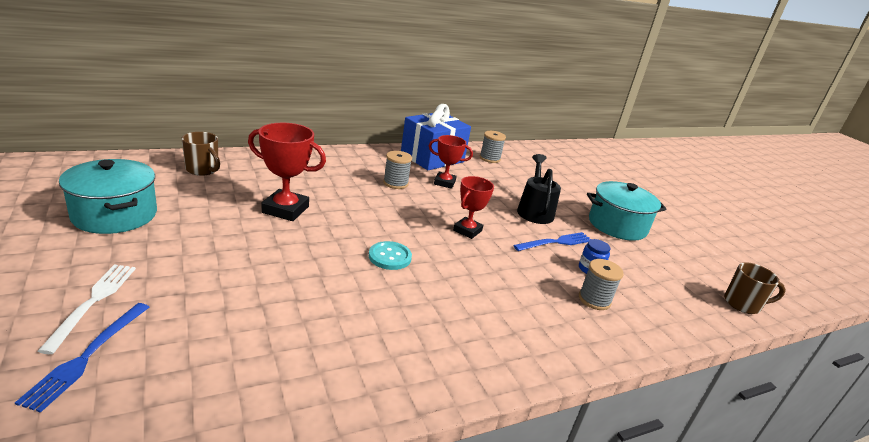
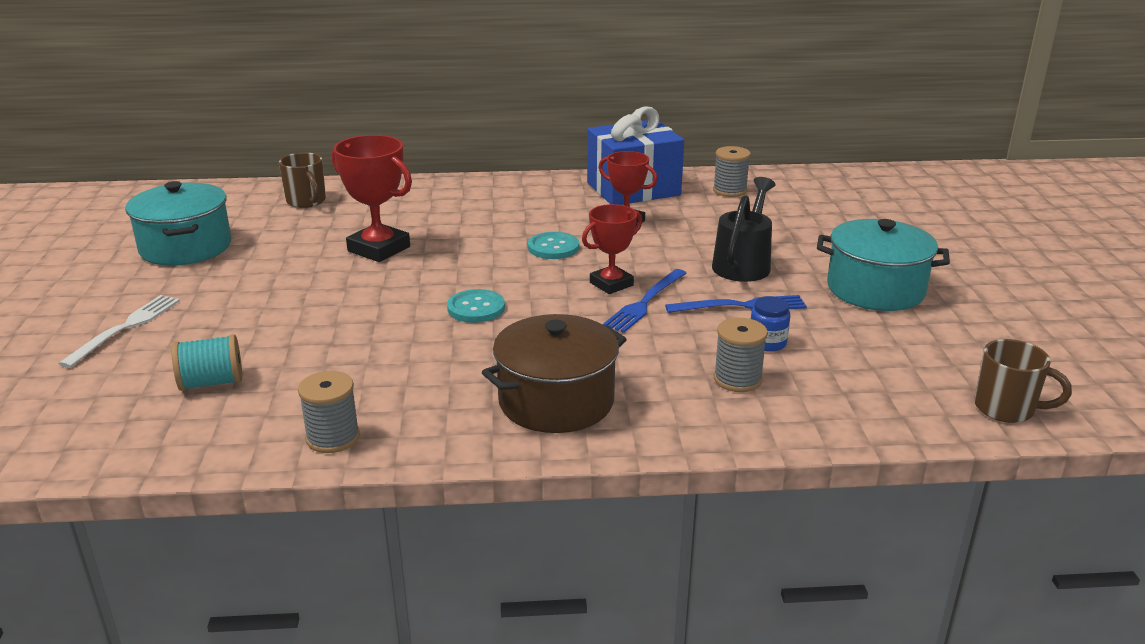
camera: 25 degrees right, 0 degrees up
blue fork [15,303,150,413] -> blue fork moved to [603,269,687,333]
grey spool [383,151,412,189] -> grey spool moved to [298,371,360,453]
none -> turquoise spool [172,334,242,391]
none -> brown pot [482,314,627,433]
none -> turquoise button [528,232,579,259]

